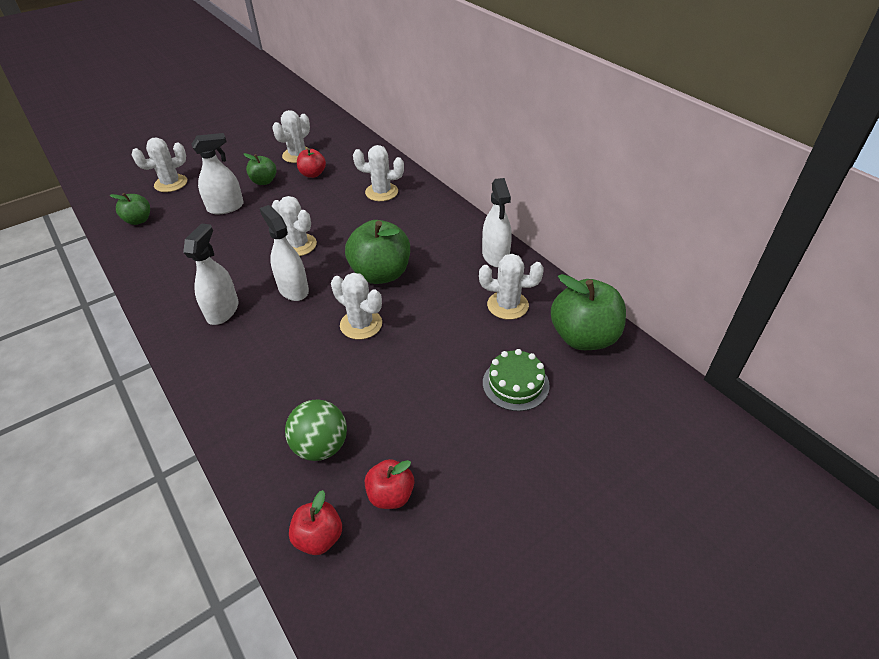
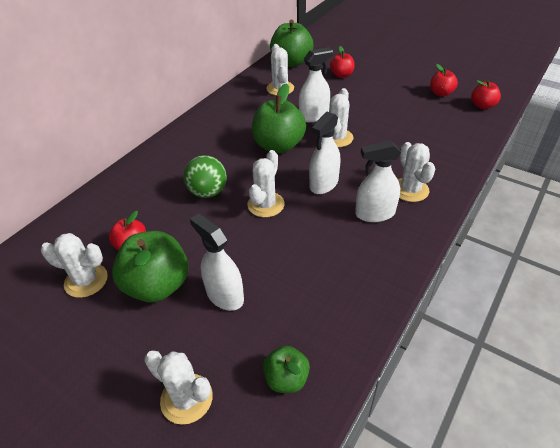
camera: 110 degrees left, 0 degrees up
green apple [244,153,277,185] -> green apple [112,231,189,303], size x1.82
green ball [285,399,347,461] -> green ball moved to [184,155,226,198]
white cactus [353,145,404,201] -> white cactus moved to [398,142,435,202]
white spray bottle [482,178,512,267] -> white spray bottle moved to [299,47,333,122]
green cake [483,349,550,411] -> red apple [330,46,355,78]

